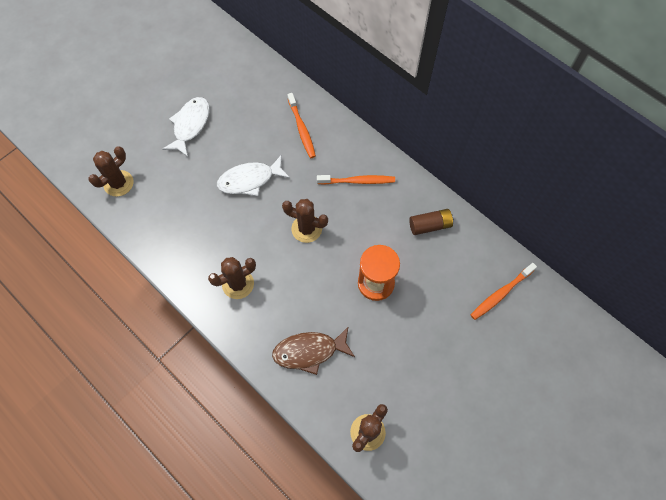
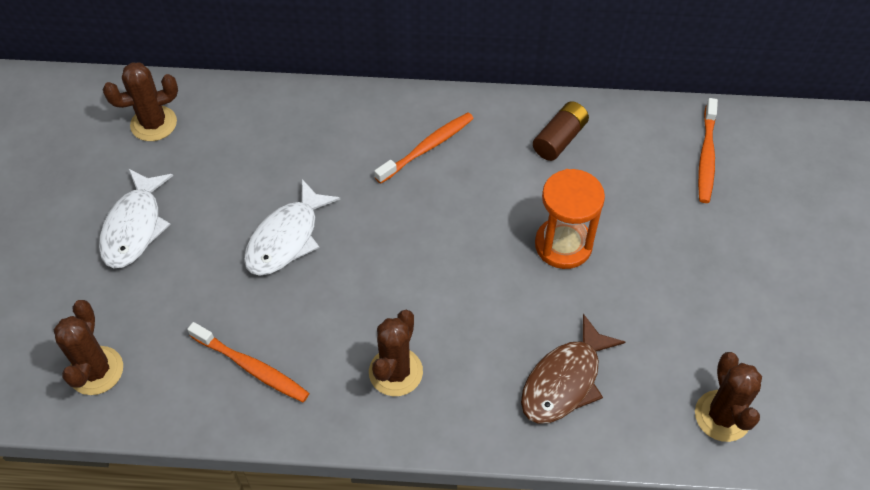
camera: 40 degrees left, 10 degrees down
white fish [163,97,210,157] -> white fish turned 150 degrees counterclockwise [99,169,173,268]
brown cactus [282,199,328,243] -> brown cactus moved to [103,62,178,141]
orange toothbrush [287,93,316,158] -> orange toothbrush moved to [187,322,309,402]

